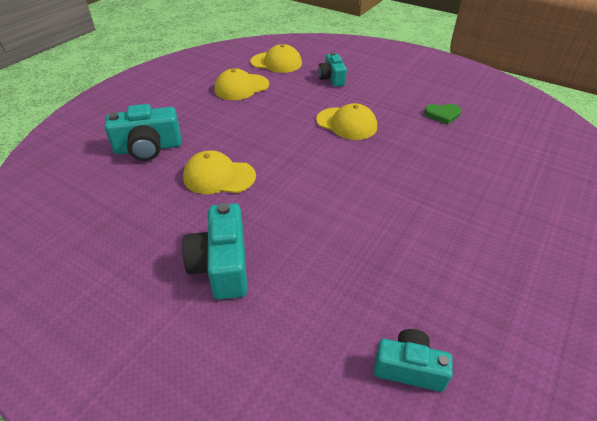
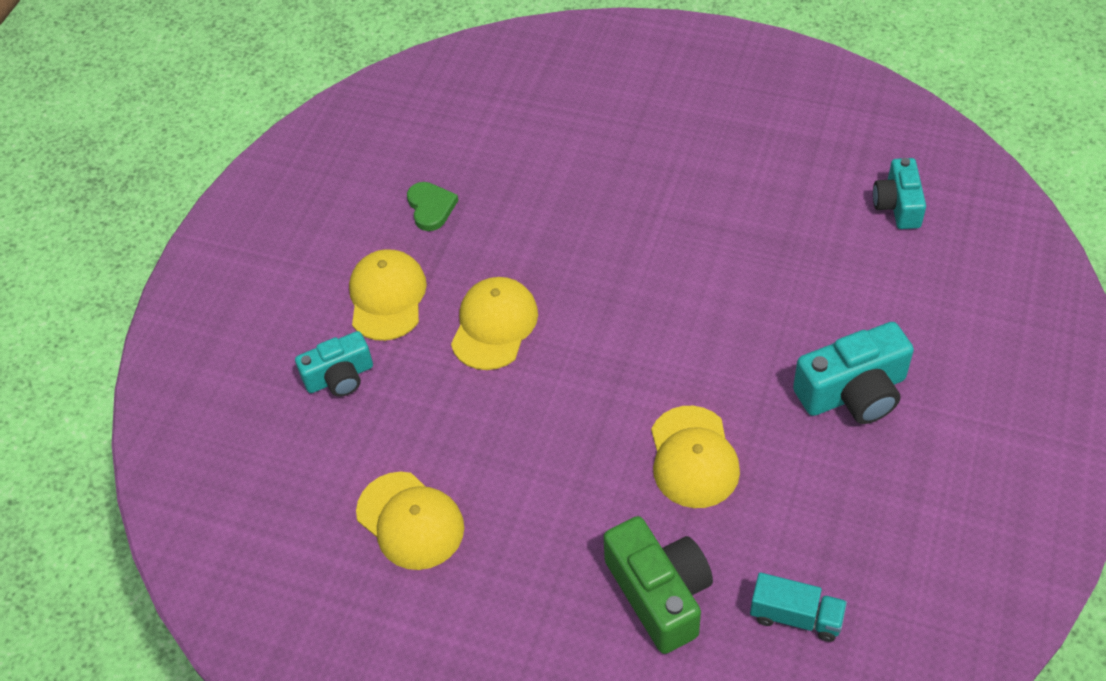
camera: 100 degrees left, 10 degrees up
turquoise camera [105,104,181,161] -> green camera [603,516,713,654]
yellow cap [250,44,302,73] -> yellow cap moved to [349,249,427,341]
none -> turquoise truck [750,572,847,642]

